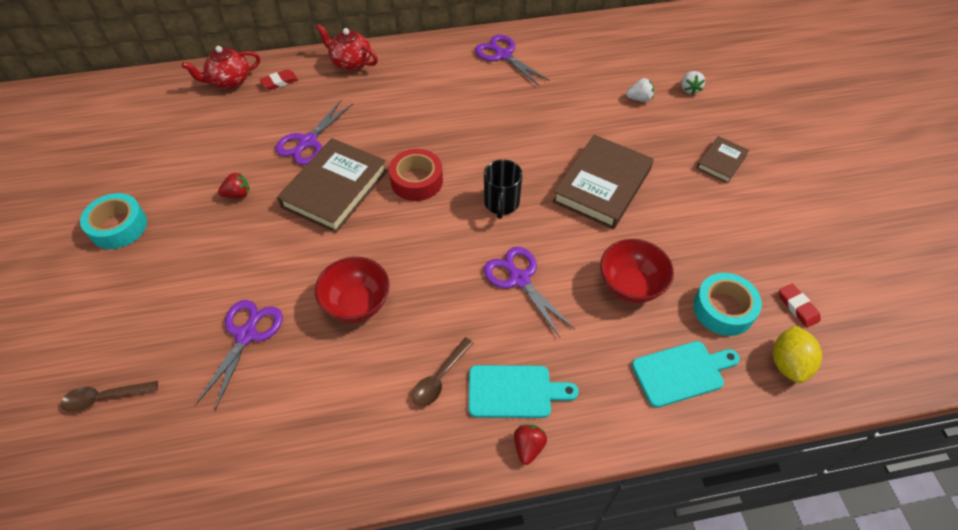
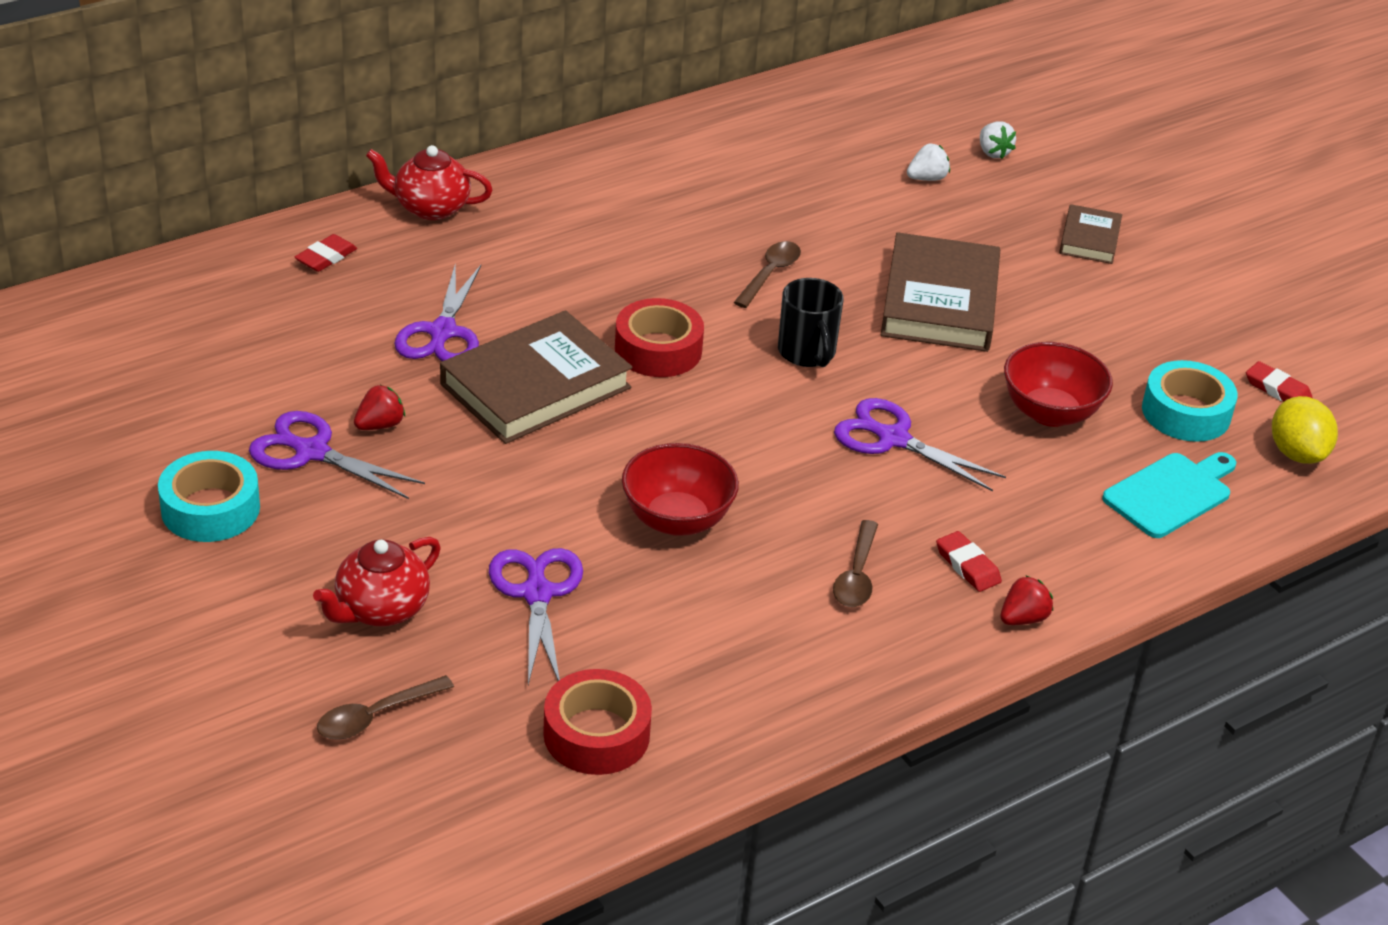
camera: 25 degrees left, 15 degrees down
red teapot [182,46,260,89] -> red teapot moved to [313,537,441,626]
brown book [277,138,387,233] -> brown book turned 45 degrees clockwise [440,310,633,444]
turquoise cutting board [469,365,579,418] -> red eraser [936,531,1002,592]
purple scissors [475,35,550,86] -> purple scissors moved to [249,411,425,499]
red strawberry [514,424,547,465] -> red strawberry turned 60 degrees clockwise [1000,575,1053,625]
none -> red tape [543,669,652,775]
none -> brown spoon [734,241,801,308]

